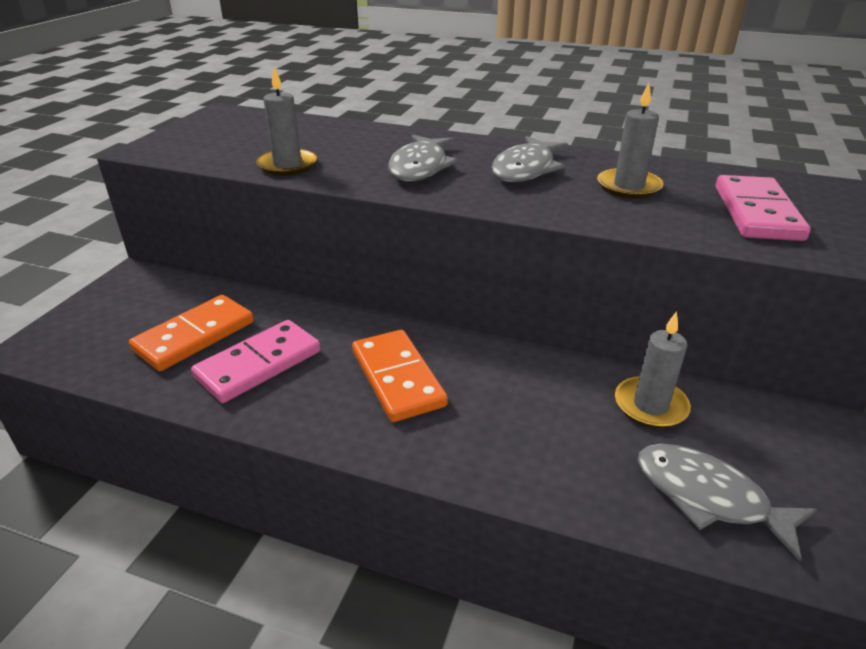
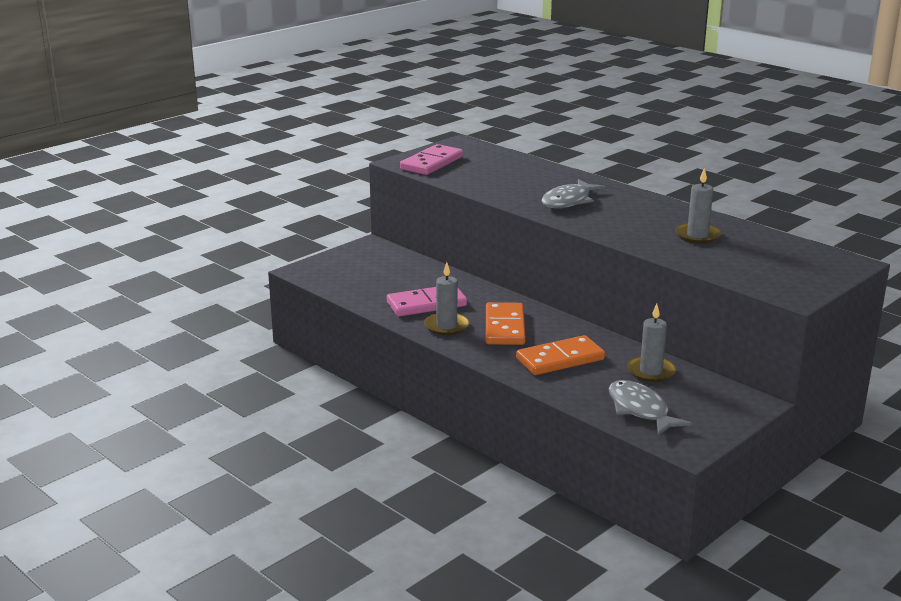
camera: 25 degrees right, 10 degrees down
orange domino [129,295,254,371] -> orange domino moved to [516,335,605,375]
grey candle [256,67,317,176] -> grey candle moved to [424,262,469,336]
grey fish [491,136,568,182] -> none
pink domino [716,175,811,241] -> pink domino moved to [400,144,463,175]

